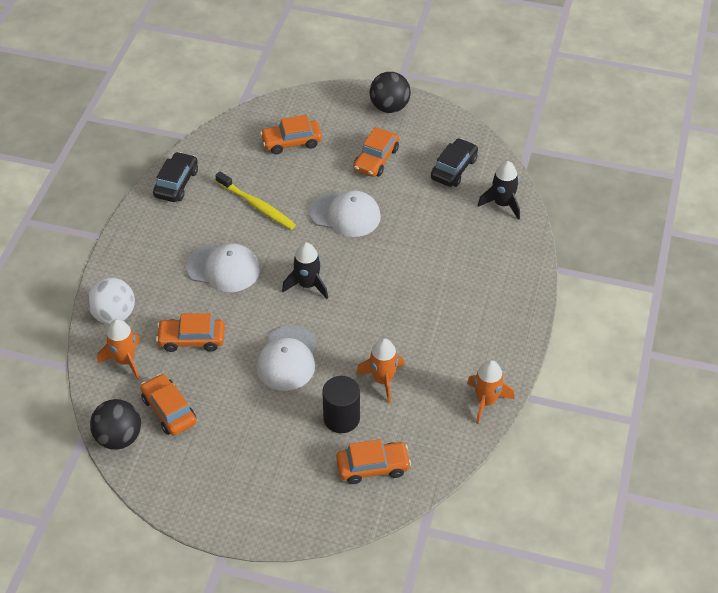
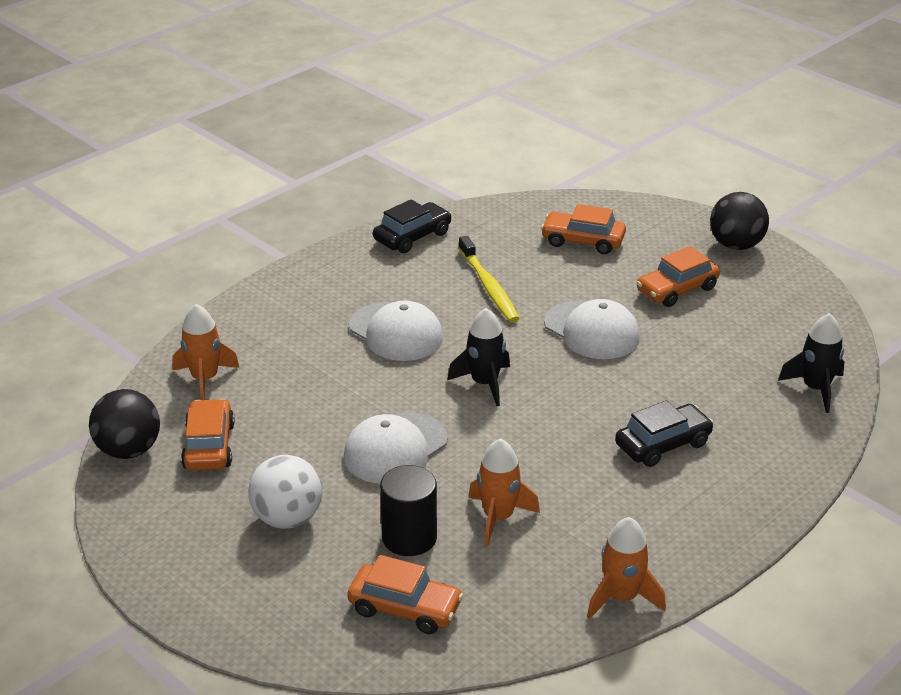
camera: 30 degrees right, 15 degrees down
white ball [87,278,135,324] -> white ball moved to [248,455,322,529]
orange car [156,313,225,352] -> none
black car [431,138,478,187] -> black car moved to [615,400,714,467]

